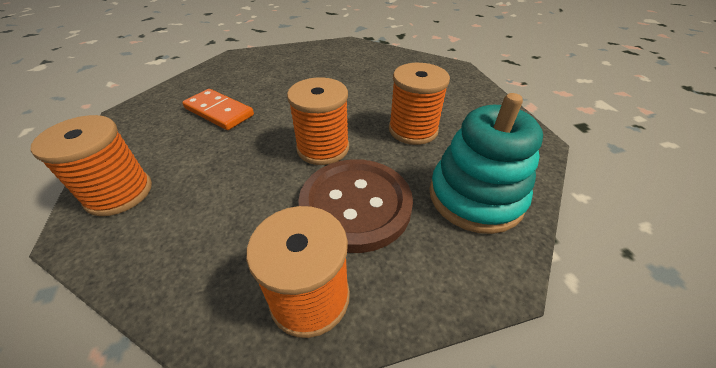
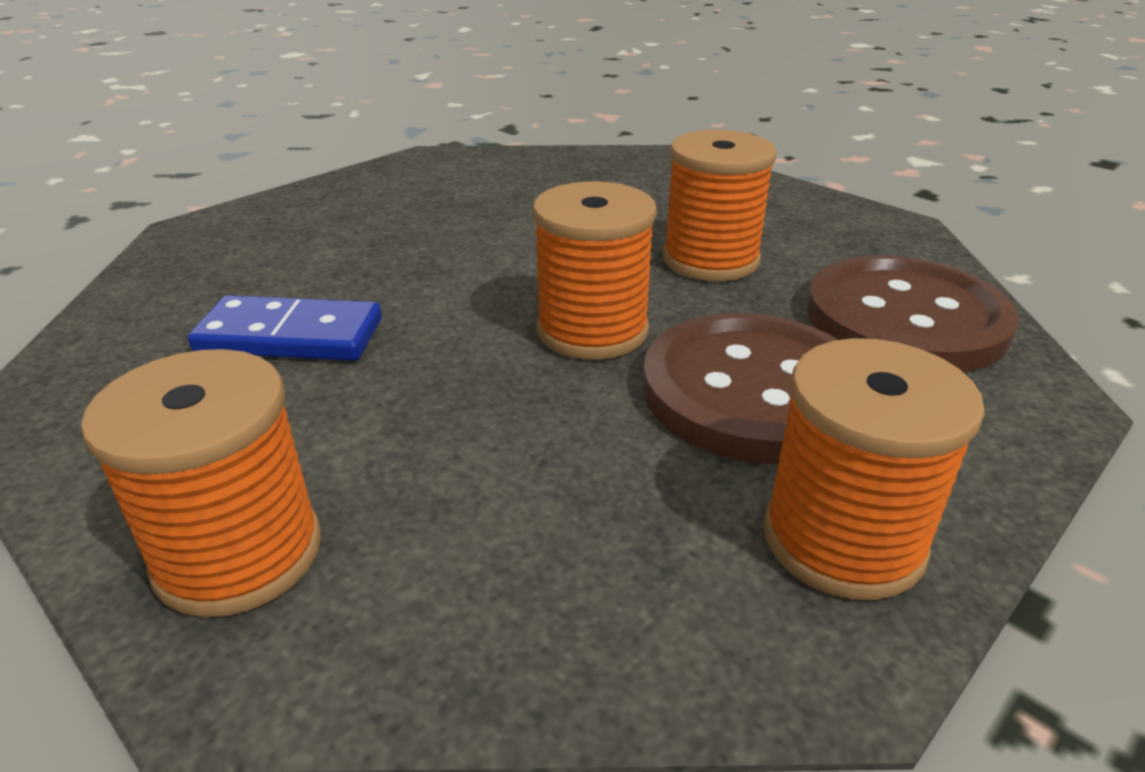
camera: 30 degrees left, 10 degrees down
orange domino [182,89,254,130] -> blue domino [188,295,382,361]
turquoise stacking toy [429,93,543,234] -> brown button [807,255,1019,372]

